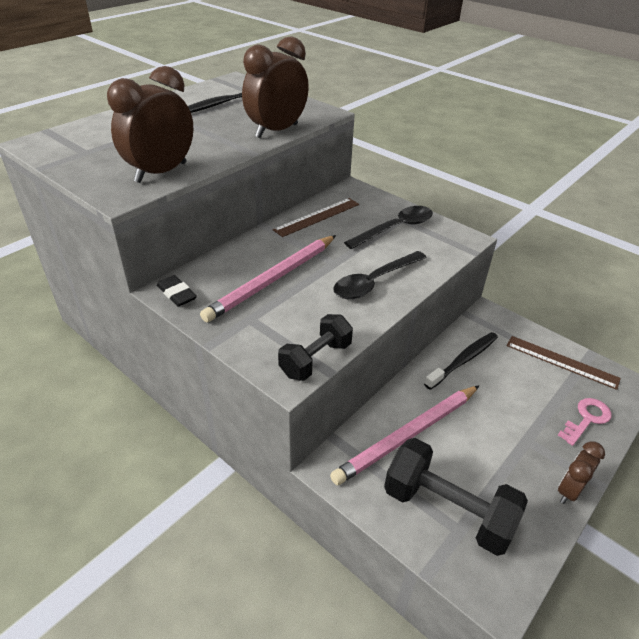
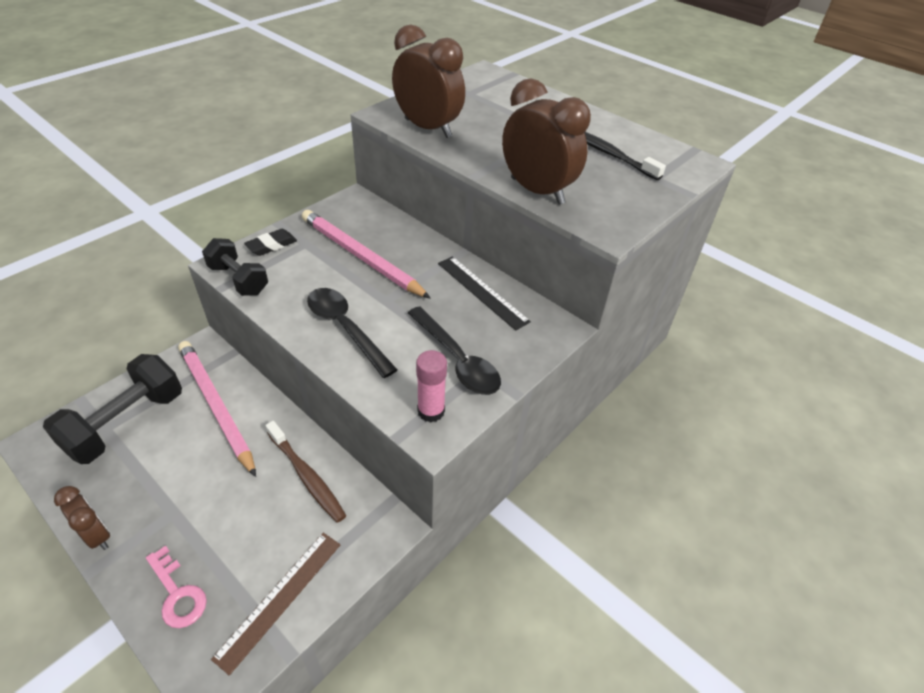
camera: 90 degrees right, 5 degrees up
black eraser [157,275,197,307] -> black eraser moved to [244,229,297,256]
brown ruler [273,198,359,237] -> black ruler [438,256,531,330]
black toothbrush [424,332,498,390] -> brown toothbrush [265,421,346,523]
none -> pink glue stick [416,350,447,422]

